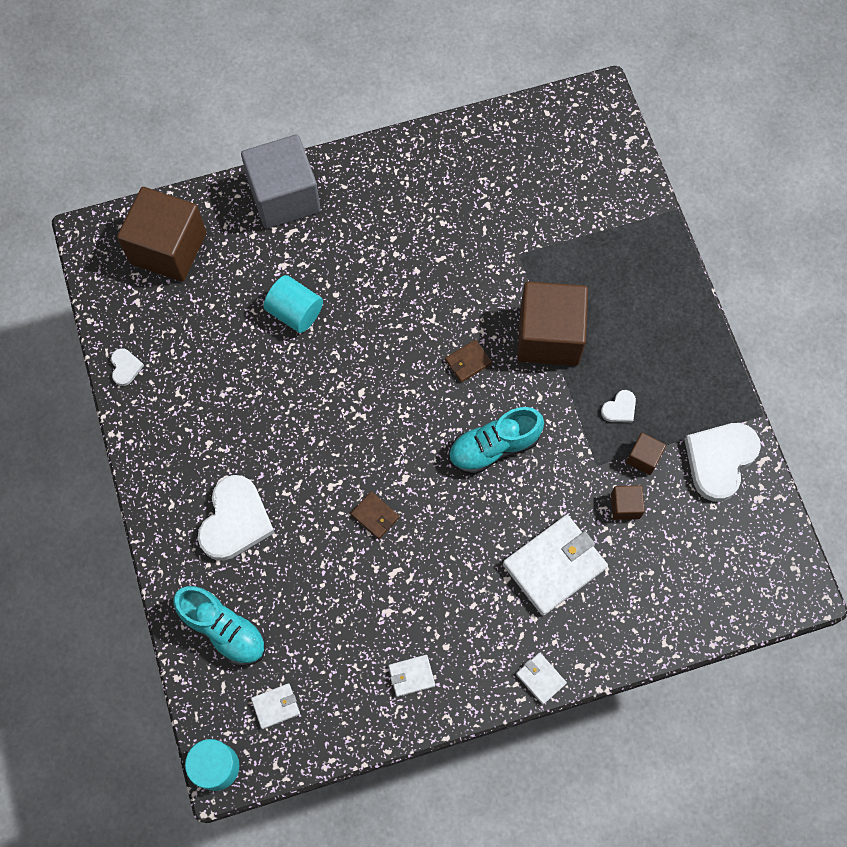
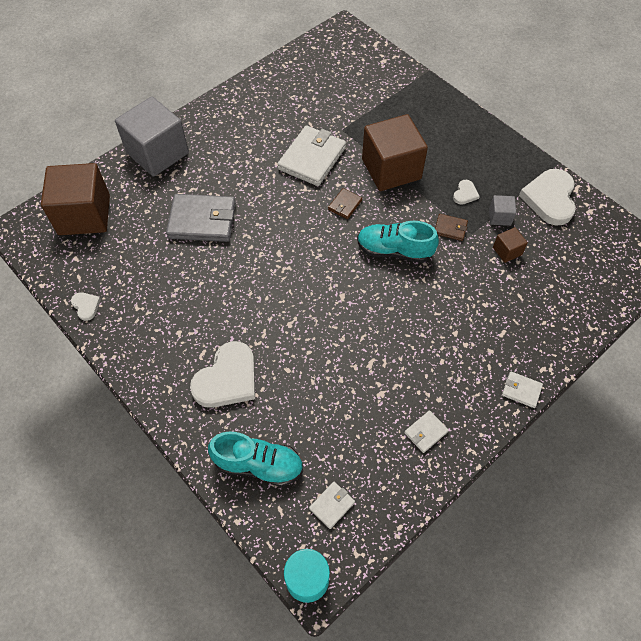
camera: 25 degrees left, 10 degrees down
white heart [198,475,275,561] -> white heart turned 45 degrees clockwise [190,341,255,408]
turquoise cylinder [264,275,323,333] -> grey wallet [166,194,236,242]
brown wallet [351,492,399,539] -> brown wallet moved to [435,214,468,241]
turquoise shoe [449,407,544,475] -> turquoise shoe turned 60 degrees clockwise [357,221,439,263]
white wallet [503,515,608,616] -> white wallet moved to [278,125,346,186]
brown cube [626,433,666,475] -> grey cube [489,195,516,226]

